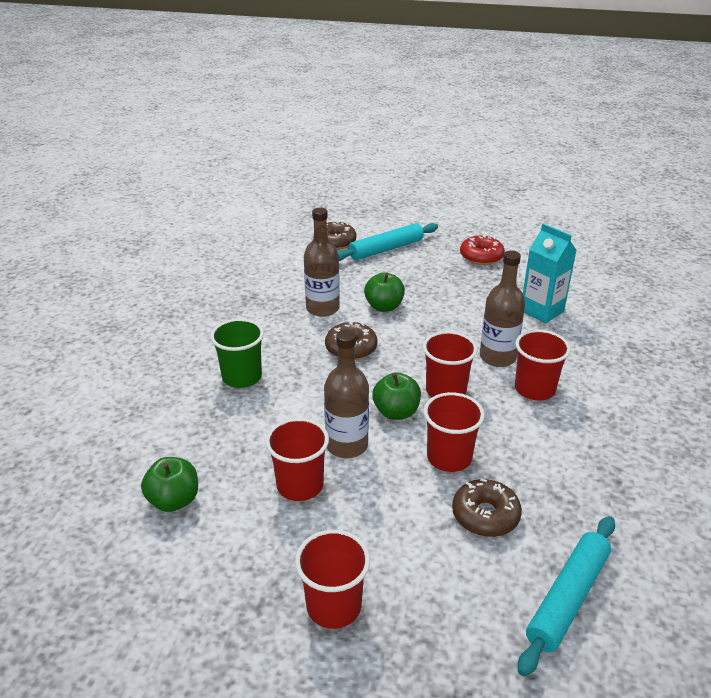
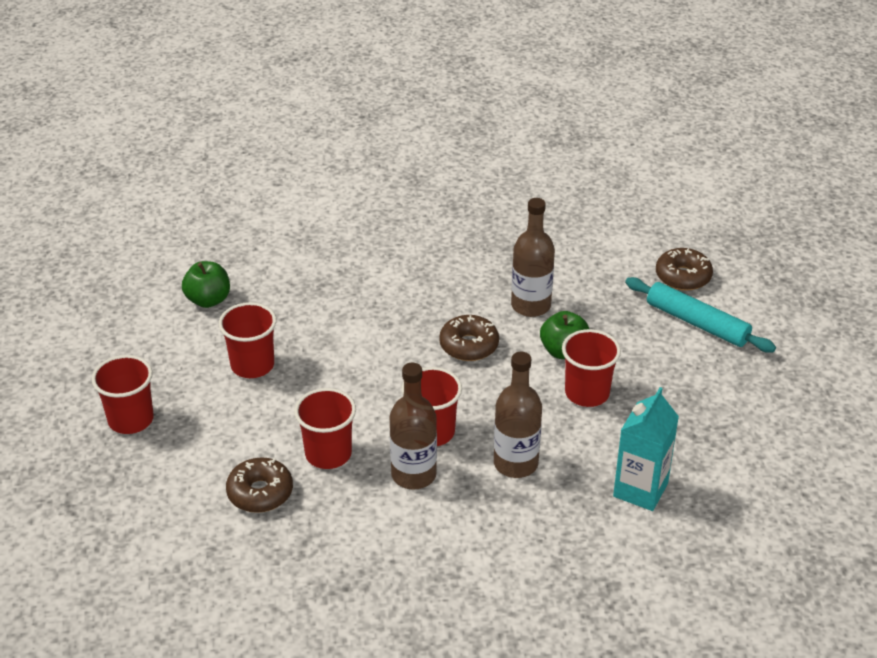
camera: 70 degrees right, 5 degrees up
green cup [210,319,264,388] -> none
brown bottle [324,330,369,458] -> brown bottle moved to [390,363,437,489]
green apple [372,372,421,420] -> none
red donut [460,234,505,265] -> none
red cup [515,330,571,400] -> red cup moved to [562,329,621,407]
turquoise rolling pin [518,516,615,676] -> none

